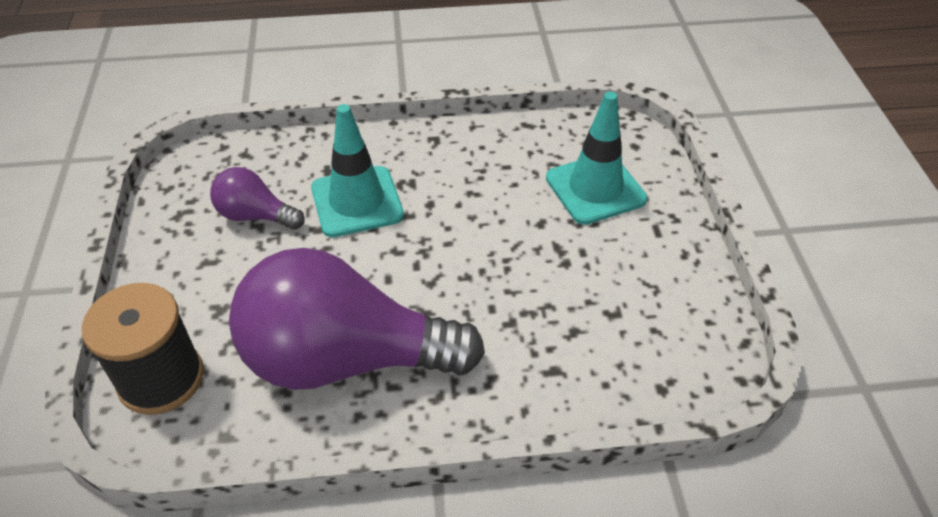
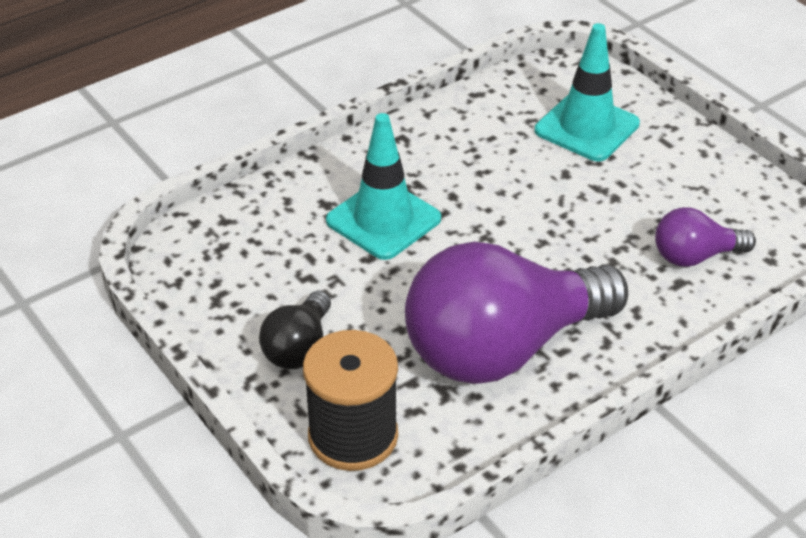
camera: 30 degrees left, 5 degrees down
purple light bulb [210,167,305,230] -> purple light bulb moved to [655,207,756,267]
none -> black light bulb [259,291,331,369]

